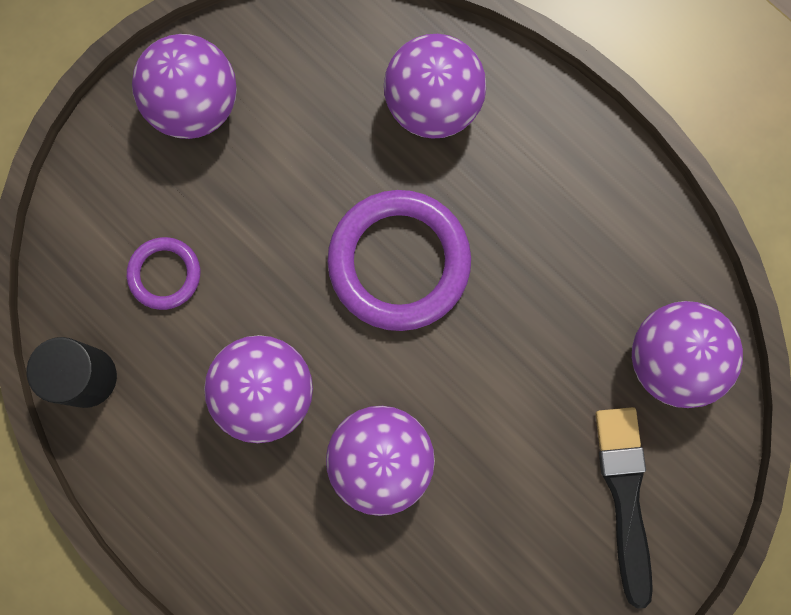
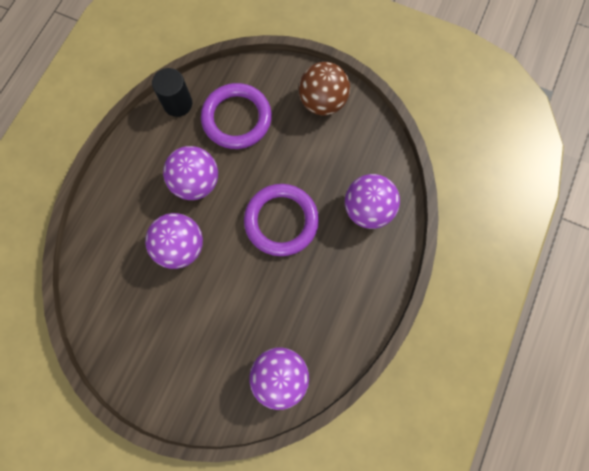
camera: 70 degrees right, 5 degrees down
purple ring [127,237,200,310] -> purple ring [201,83,272,149], size x1.94
purple ball [132,34,237,139] -> brown ball [299,62,350,115]
black brush [596,407,653,609] -> none

